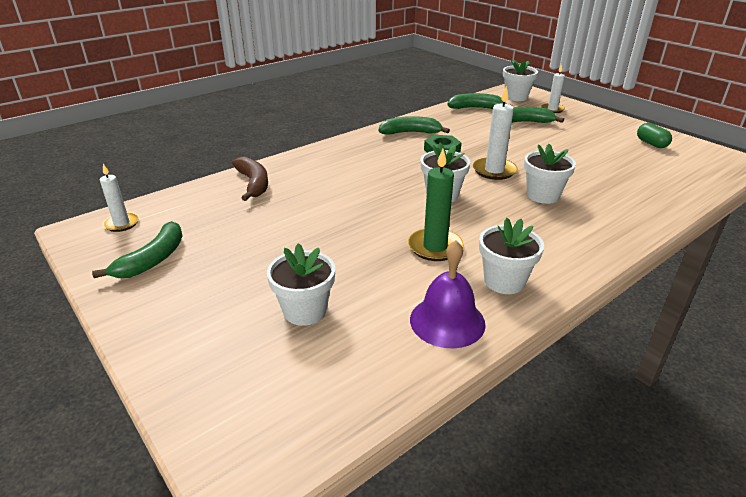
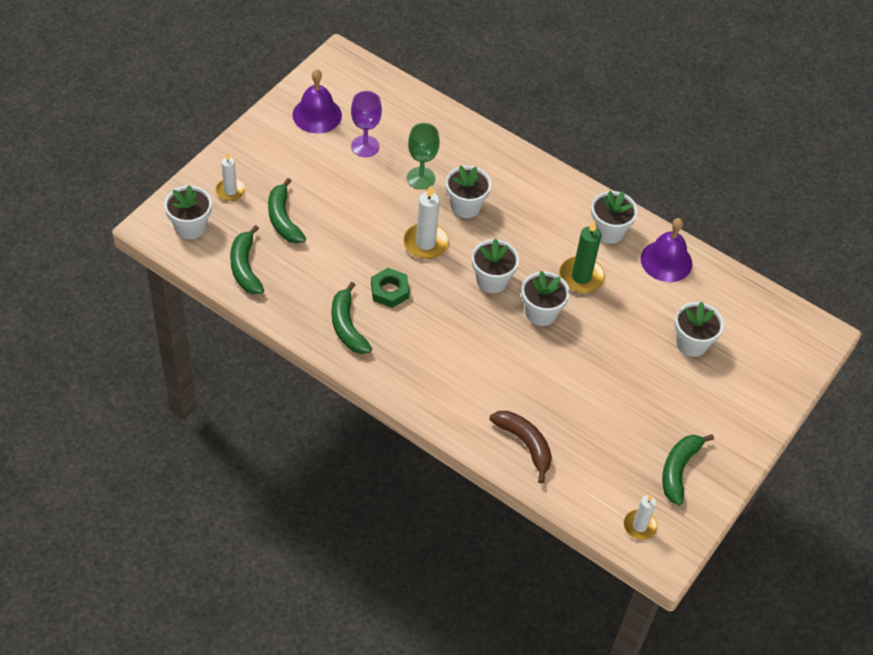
camera: 110 degrees left, 20 degrees up
green banana [92,221,183,278] -> green banana turned 75 degrees counterclockwise [662,434,714,505]
brown banana [232,156,268,201] -> brown banana turned 90 degrees clockwise [490,411,552,484]
green capsule [637,123,672,148] -> purple bell [292,69,342,134]
none -> purple goblet [351,91,382,157]
none -> green goblet [407,123,440,189]
none -> white flower pot [521,271,570,326]

